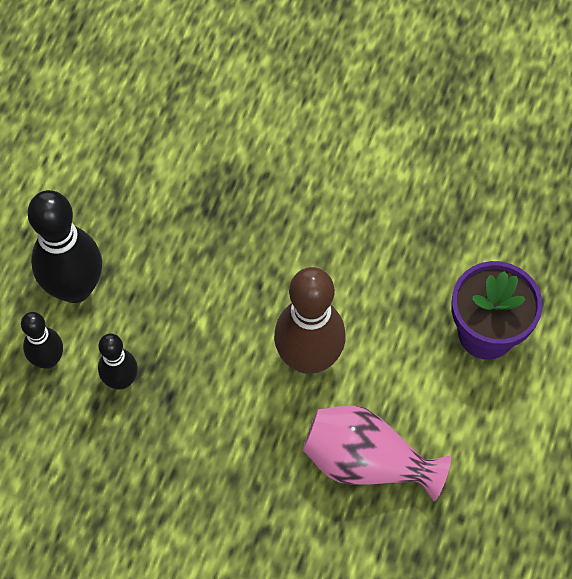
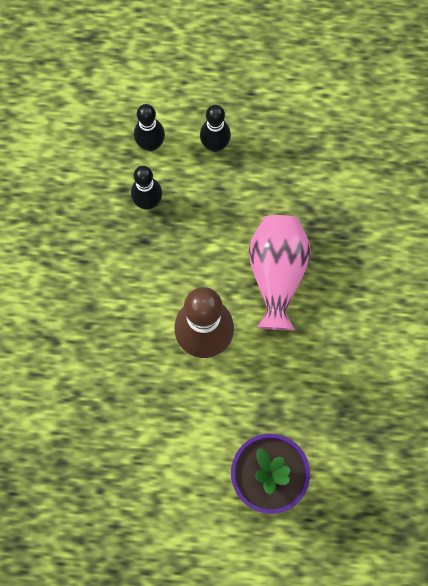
camera: 75 degrees right, 10 degrees up
black bowling pin [28,190,102,303] -> black bowling pin [200,105,231,152], size x0.56
pink vase [303,405,451,502] -> pink vase moved to [248,215,311,330]

